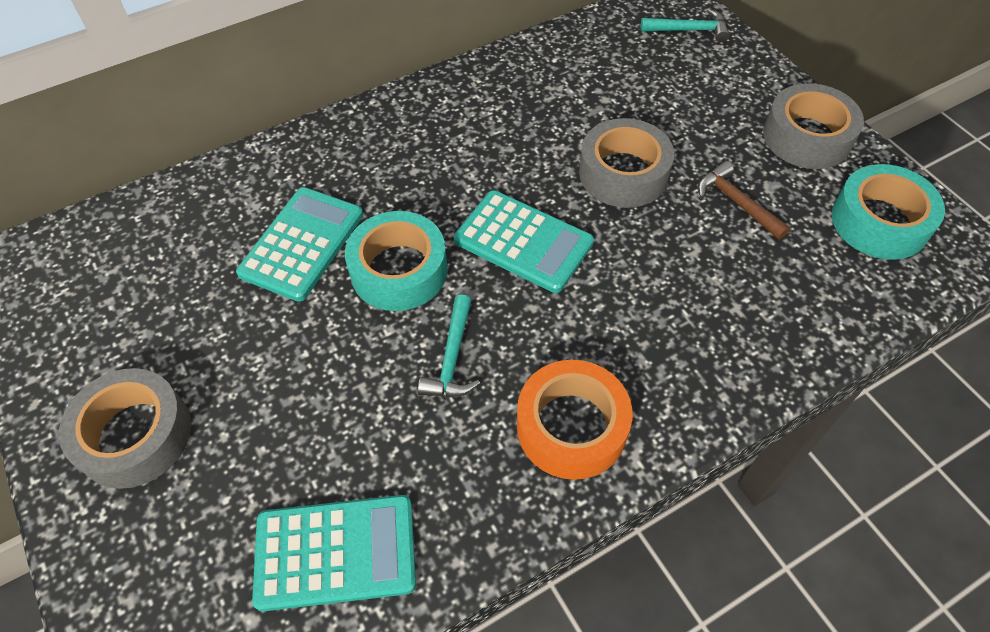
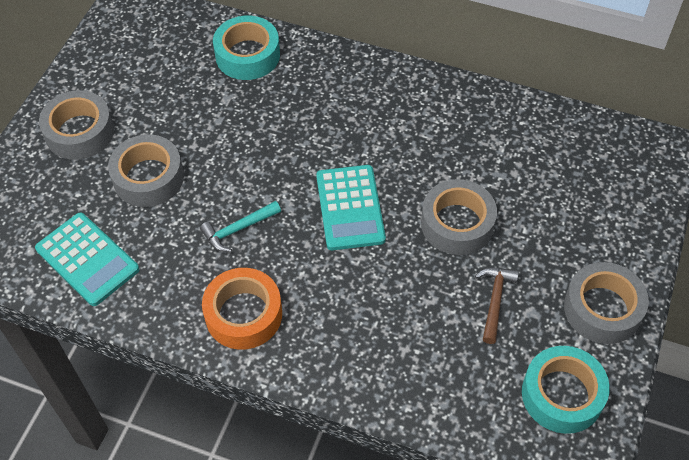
camera: 50 degrees right, 0 degrees up
turquoise calculator [236,187,363,302] -> none
turquoise tape [345,211,448,311] -> turquoise tape moved to [213,16,280,80]
turquoise hammer [641,9,729,42] -> none
none -> grey tape [108,134,184,207]

